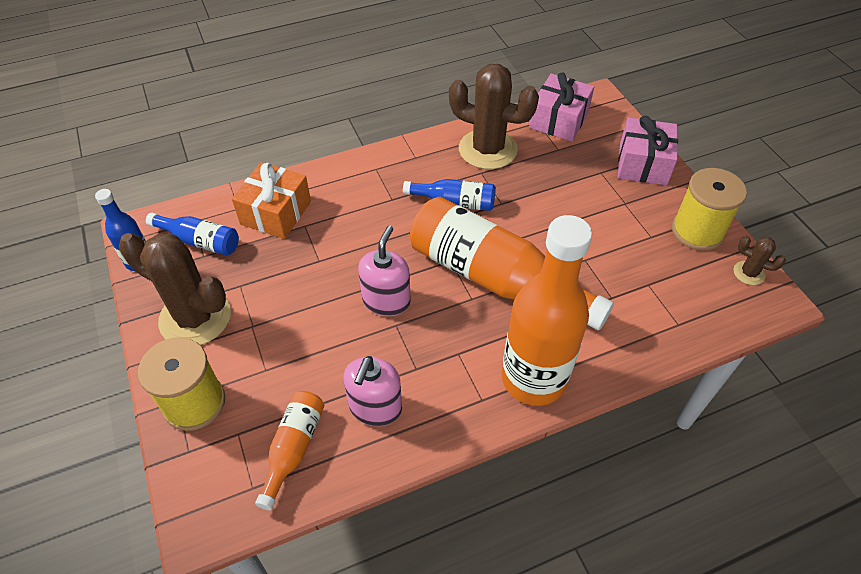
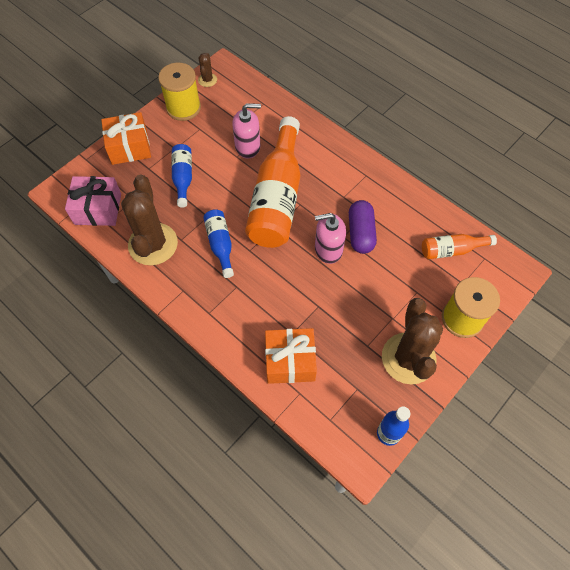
camera: 115 degrees left, 10 degrees up
blue bottle [146,213,239,256] -> blue bottle moved to [171,144,192,208]
pink soap dispenser [343,356,402,426] -> pink soap dispenser moved to [232,103,261,158]
orange bottle [502,215,592,406] -> none
pink gift [618,116,678,185] -> orange gift [101,112,151,165]
none -> purple capsule [349,200,377,254]

